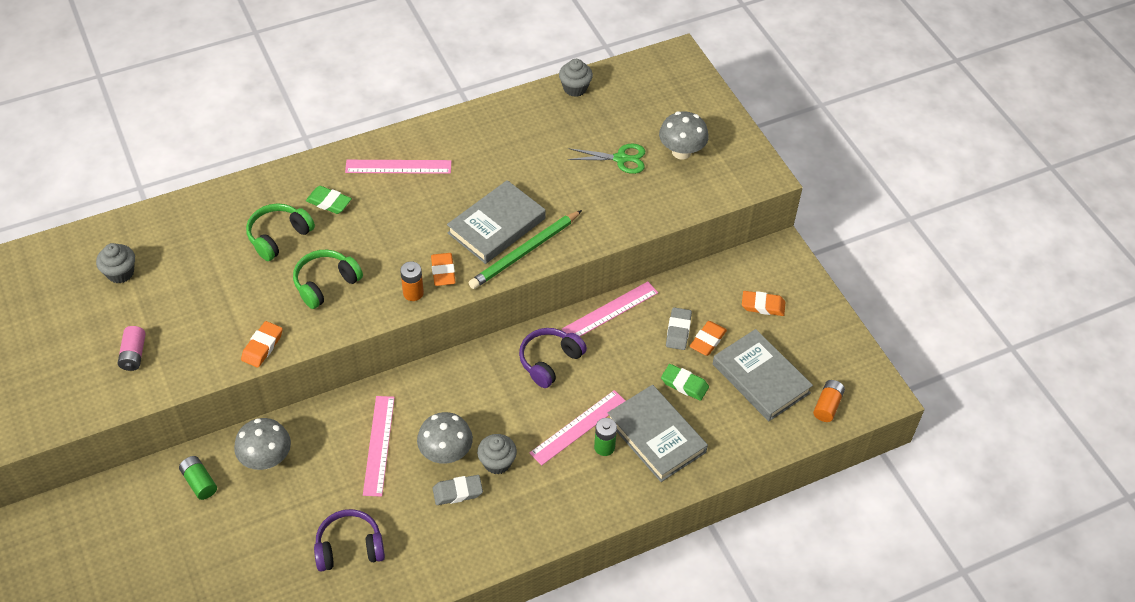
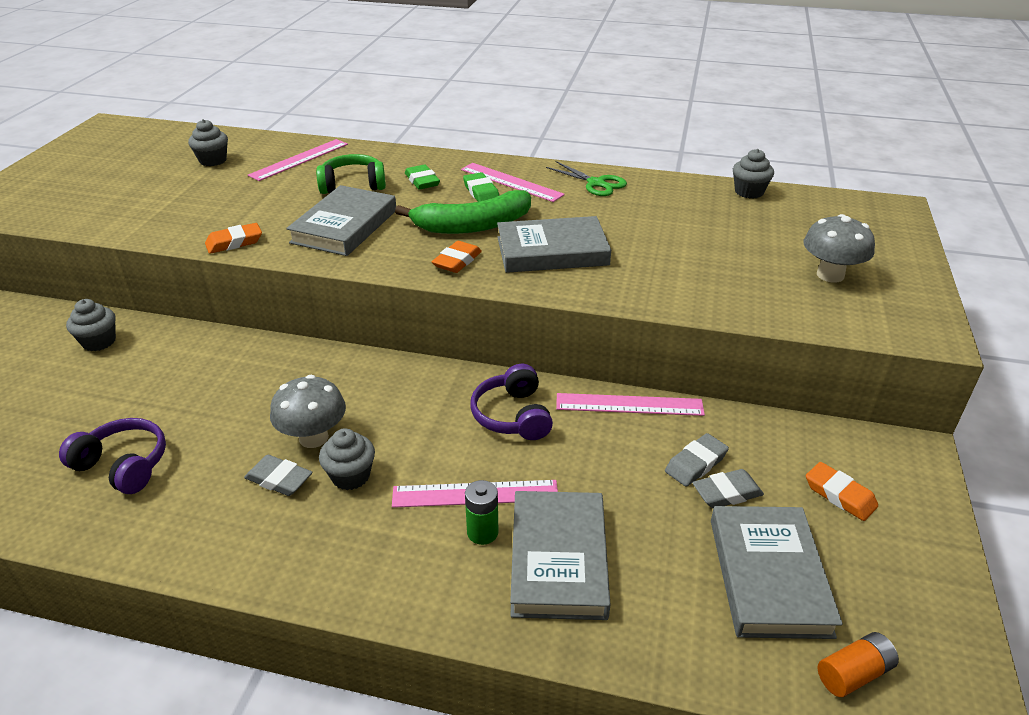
camera: 40 degrees right, 15 degrees down
pink battery [118,326,146,371] -> none
green battery [179,456,217,500] -> grey cupcake [66,299,116,351]
grey mushroom [234,418,291,470] -> none
green headphones [293,250,363,309] -> grey book [286,185,396,256]
pink ruler [363,396,395,497] -> pink ruler moved to [248,139,348,181]
orange battery [400,262,424,301] -> none
green pencil [469,210,582,289] -> none
purple headphones [519,328,587,388] -> purple headphones turned 90 degrees counterclockwise [470,364,553,440]
green scissors [567,143,645,174] -> green scissors moved to [546,161,627,196]
green eraser [661,364,709,401] -> green eraser moved to [463,172,499,202]
orange eraser [690,321,727,356] -> grey eraser [692,469,764,508]
none -> green banana [395,190,531,234]

